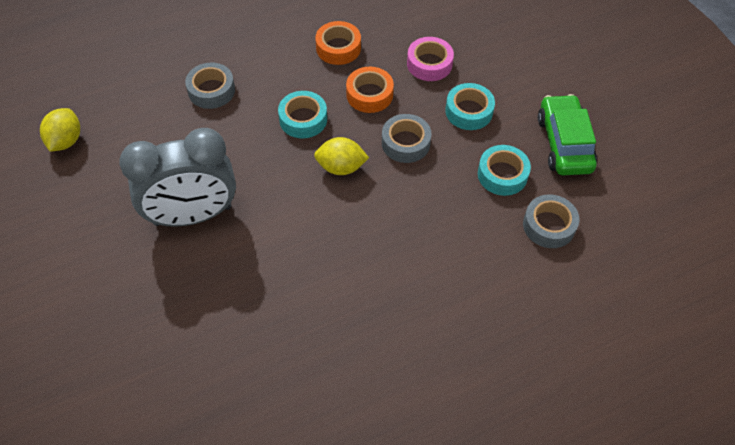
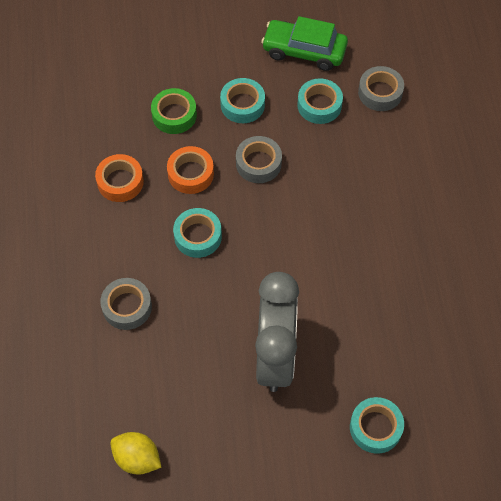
camera: 70 degrees left, 5 degrees up
yellow lemon [314,137,369,175] -> none
pink tape [407,37,454,81] -> green tape [151,88,197,134]
none -> turquoise tape [350,397,404,454]

